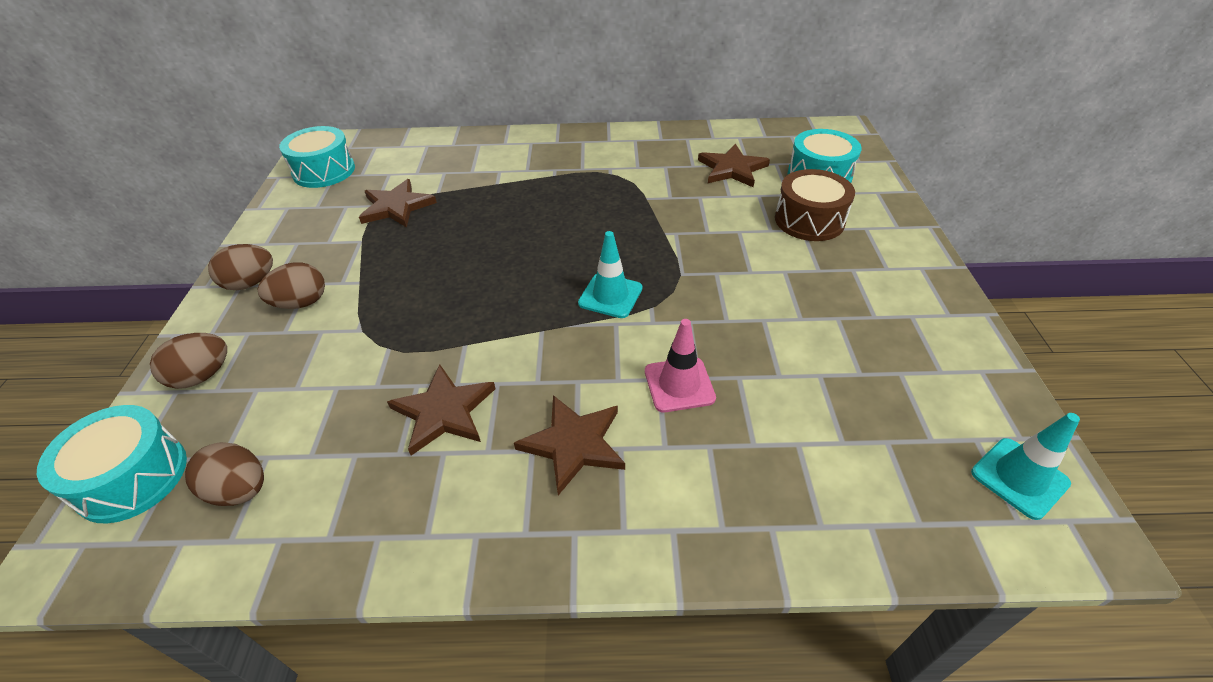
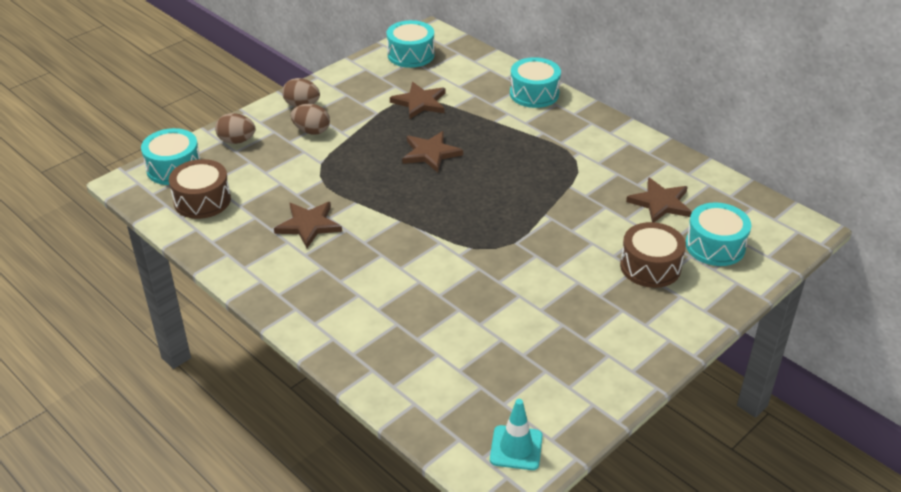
camera: 45 degrees right, 5 degrees down
brown egg [185,442,264,506] -> brown drum [169,159,231,219]
brown star [514,395,625,495] -> brown star moved to [402,131,463,173]
turquoise traffic cone [578,231,642,318] -> none
pink traffic cone [645,319,716,412] -> none
none -> turquoise drum [510,57,561,108]

